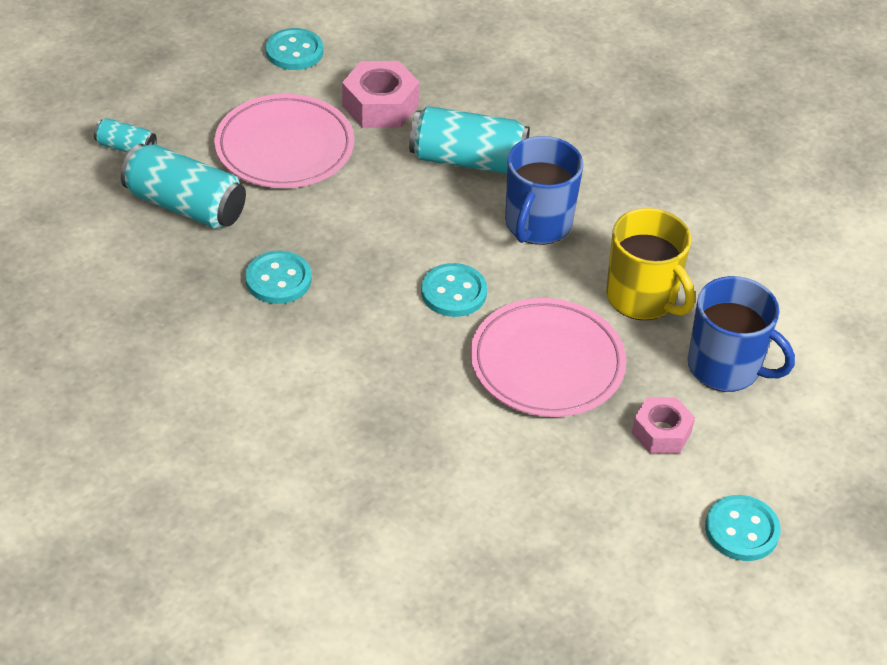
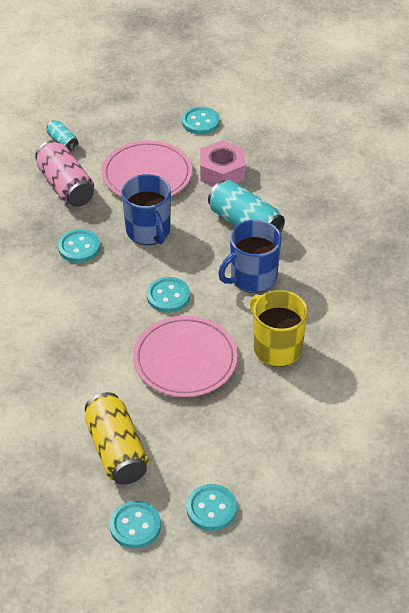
camera: 35 degrees right, 0 degrees up
turquoise can [121,144,246,229] -> pink can [35,140,94,207]
yellow mug [606,208,695,320] -> yellow mug turned 150 degrees clockwise [250,290,308,367]
pink nut [632,397,695,453] -> none
blue mug [688,276,795,392] -> blue mug moved to [121,174,171,245]
none -> yellow can [85,392,149,485]
none -> turquoise button [110,501,161,549]

